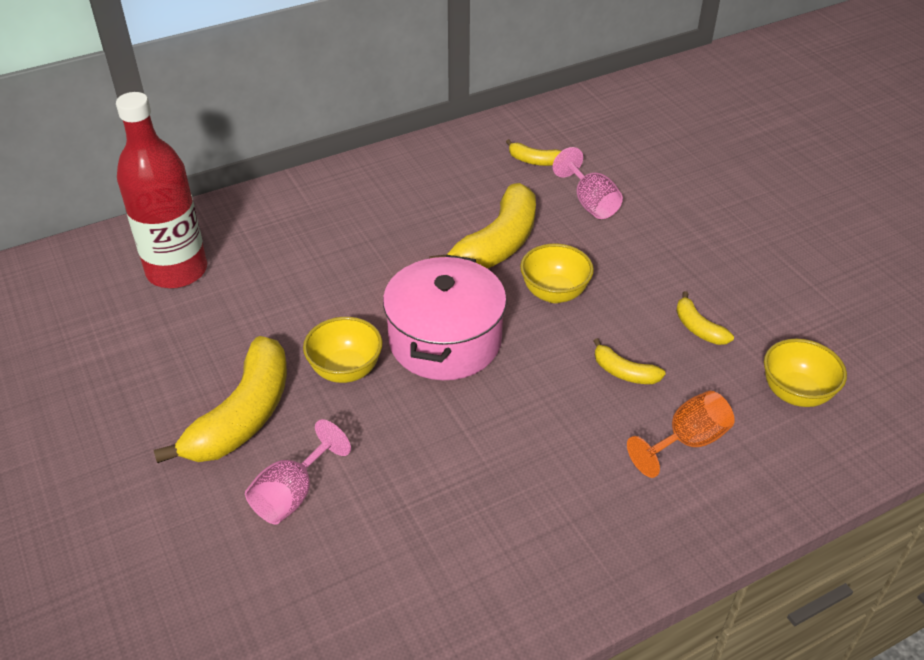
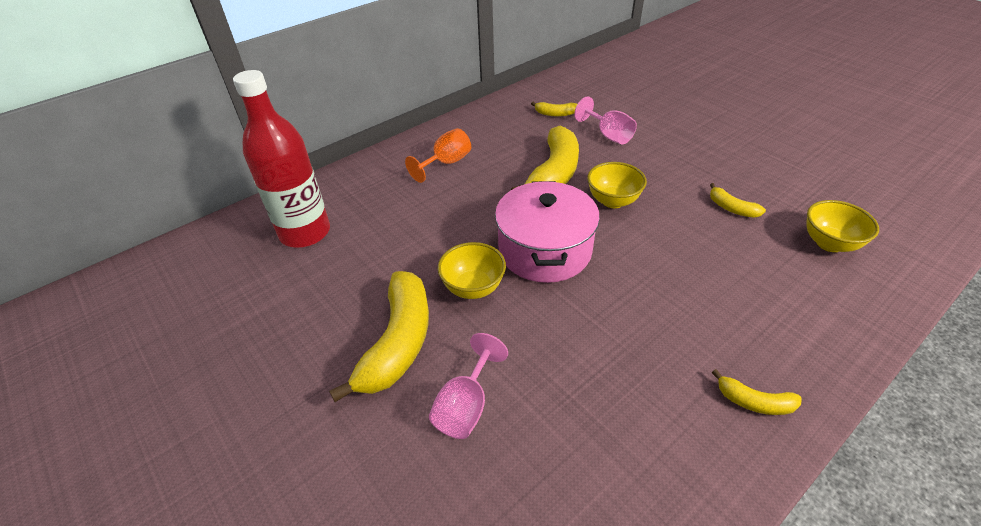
camera: 10 degrees left, 0 degrees up
yellow banana [594,338,666,384] -> yellow banana moved to [712,369,802,415]
orange goblet [627,391,734,478] -> orange goblet moved to [405,128,471,183]

